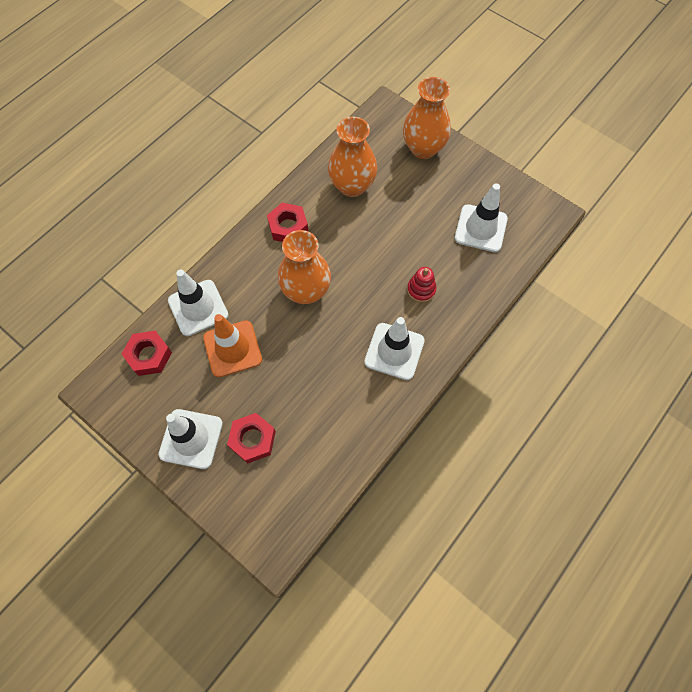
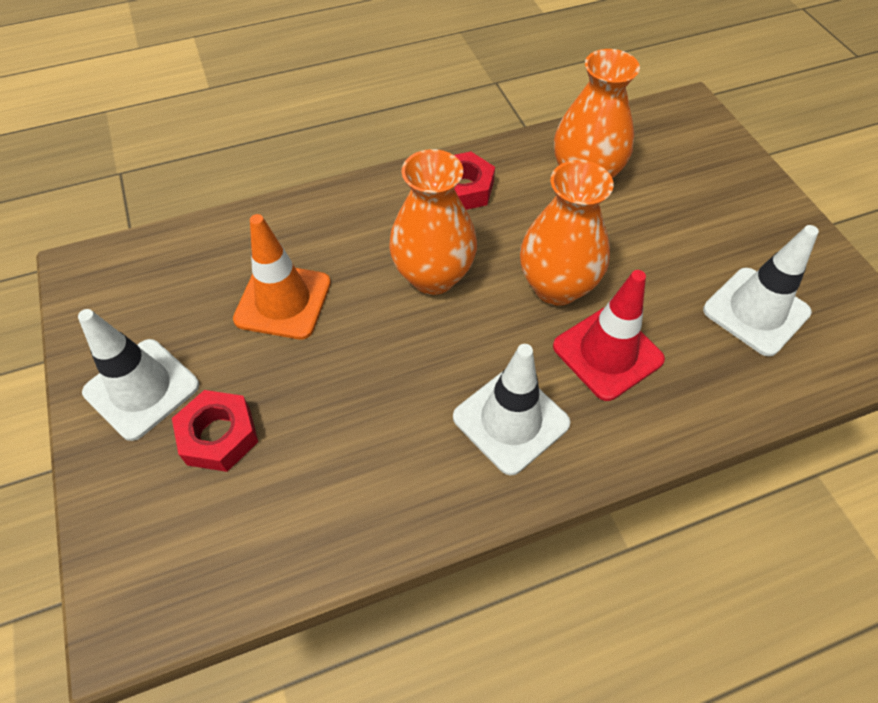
camera: 30 degrees right, 10 degrees down
red nut [122,331,172,376] -> none
white traffic cone [168,269,228,336] -> none
orange vase [403,77,451,159] -> orange vase moved to [520,160,614,306]
red stacking toy [407,267,437,303] -> red traffic cone [553,270,665,401]

